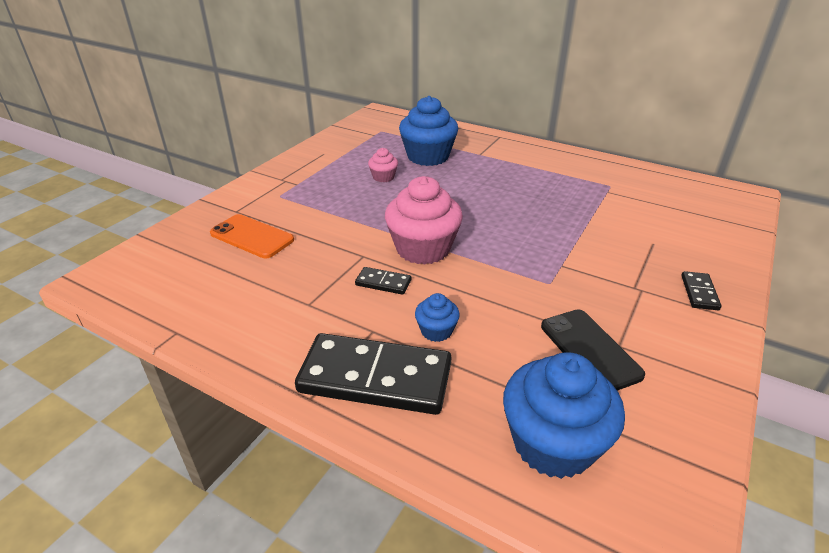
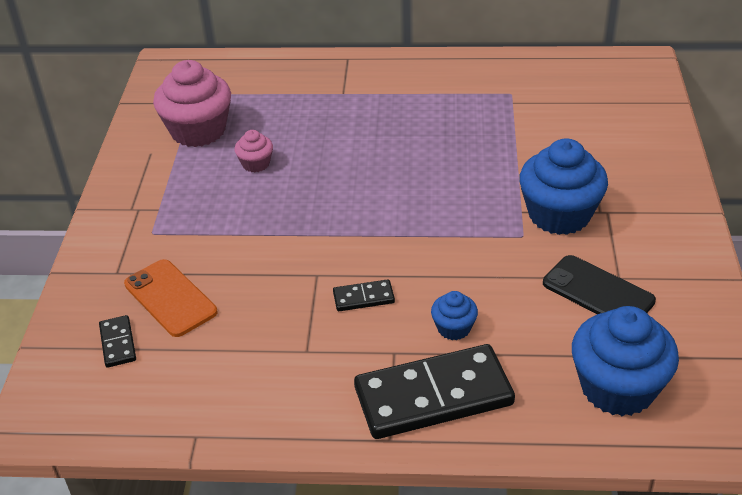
camera: 25 degrees left, 5 degrees up
orange phone [210,214,294,258] -> orange phone turned 45 degrees clockwise [124,259,217,337]
pink cupcake [385,176,463,265] -> pink cupcake moved to [153,60,231,147]
blue cupcake [399,96,458,166] -> blue cupcake moved to [519,139,608,235]
black domino [681,271,722,310] -> black domino moved to [99,315,136,368]

